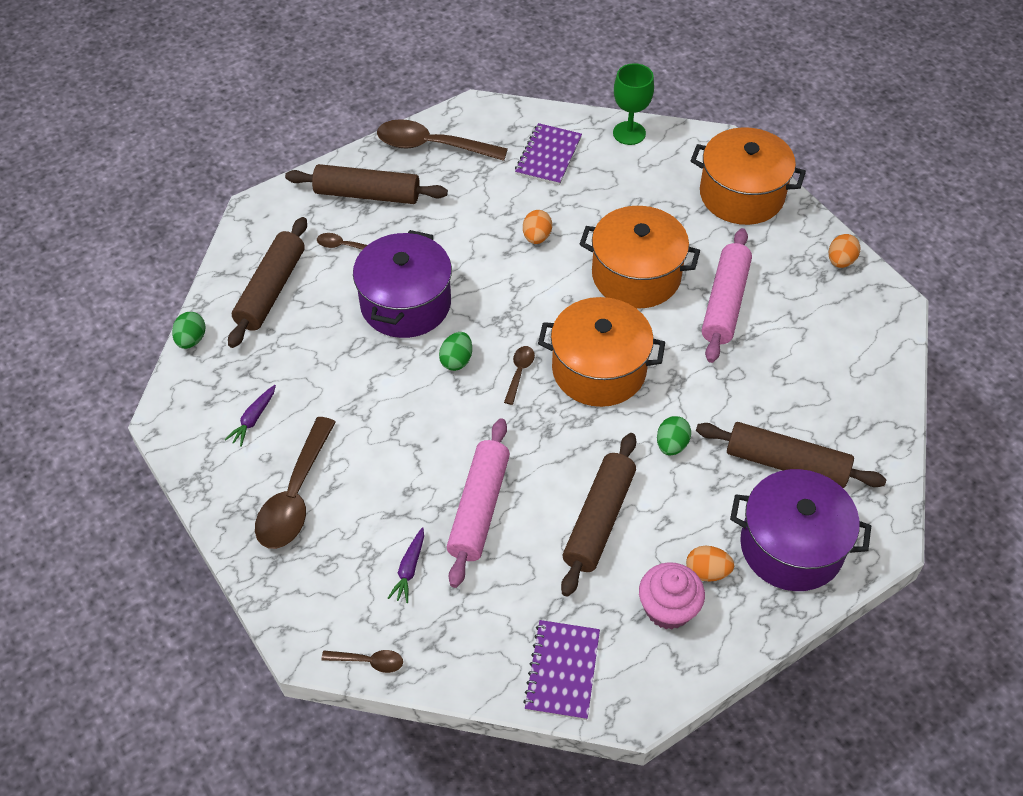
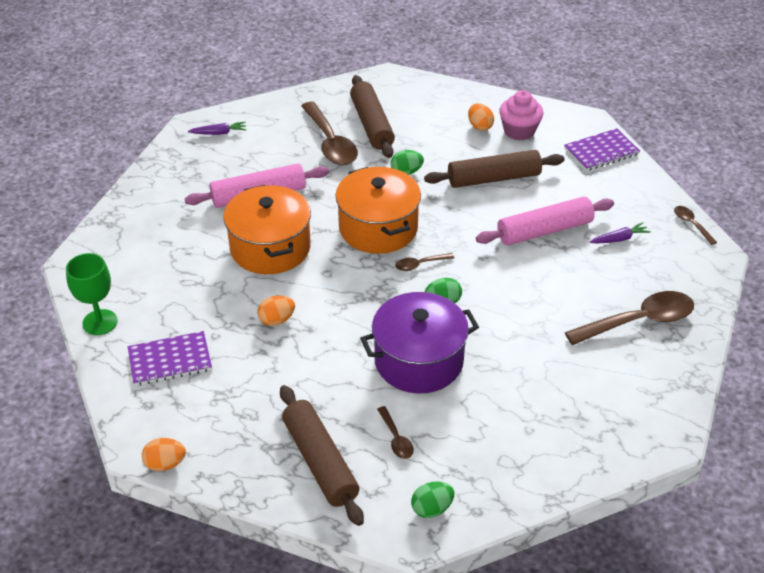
camera: 125 degrees left, 10 degrees down
green egg [172,312,206,349] -> green egg moved to [411,481,454,518]
purple carrot [225,385,276,447] -> purple carrot moved to [188,122,247,135]
brown rolling pin [228,217,307,348] -> none
brown spoon [377,119,508,161] -> brown spoon moved to [301,102,358,165]
orange pot [691,127,806,225] -> none
purple pot [730,469,871,591] -> none
orange egg [829,234,860,268] -> orange egg moved to [142,438,186,471]

